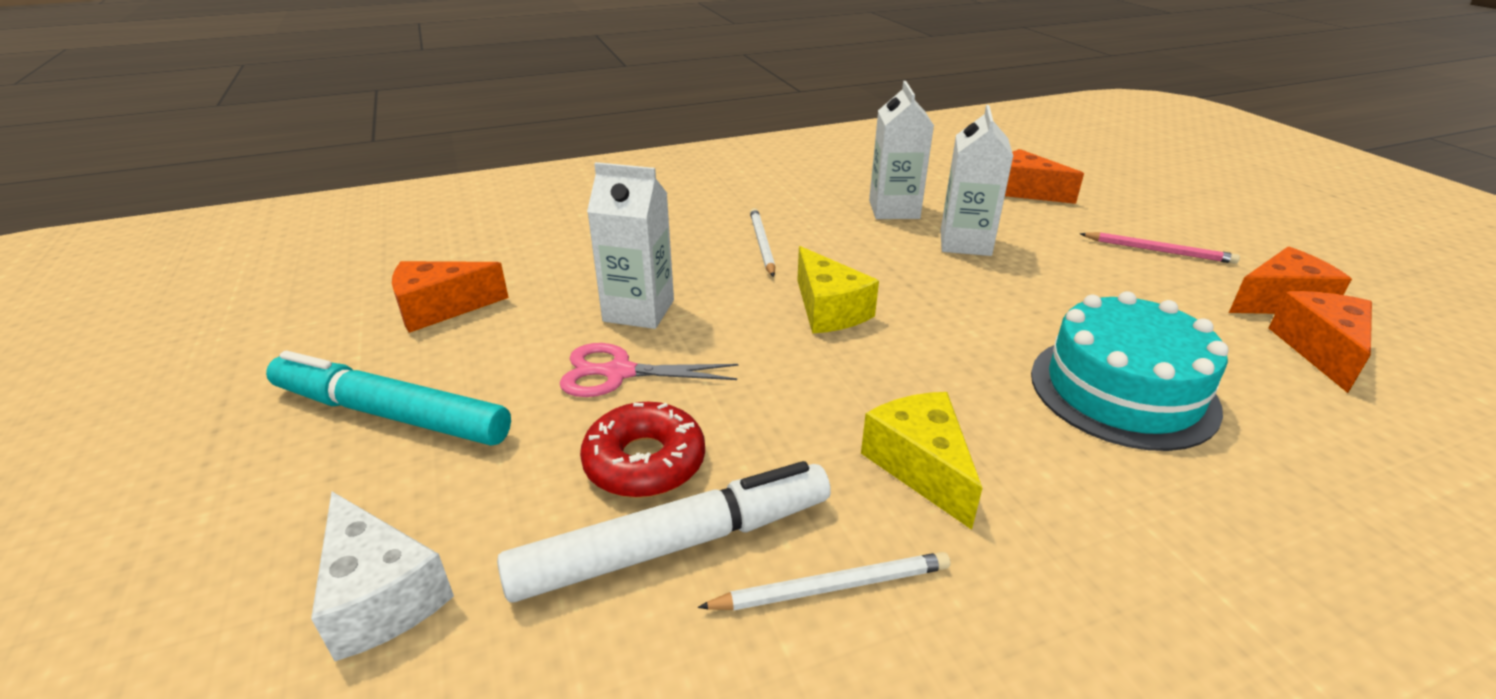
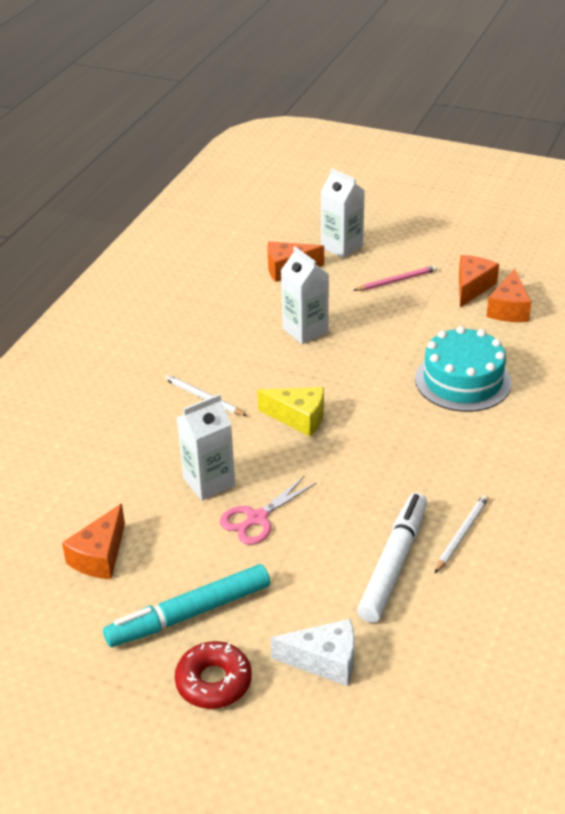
camera: 45 degrees left, 5 degrees up
red donut [580,402,705,498] -> red donut moved to [175,641,252,709]
yellow cheese [861,392,982,530] -> none
white carton [869,81,934,219] -> white carton moved to [321,168,365,258]
orange cheese [1269,291,1372,393] -> orange cheese turned 135 degrees counterclockwise [486,269,531,322]

